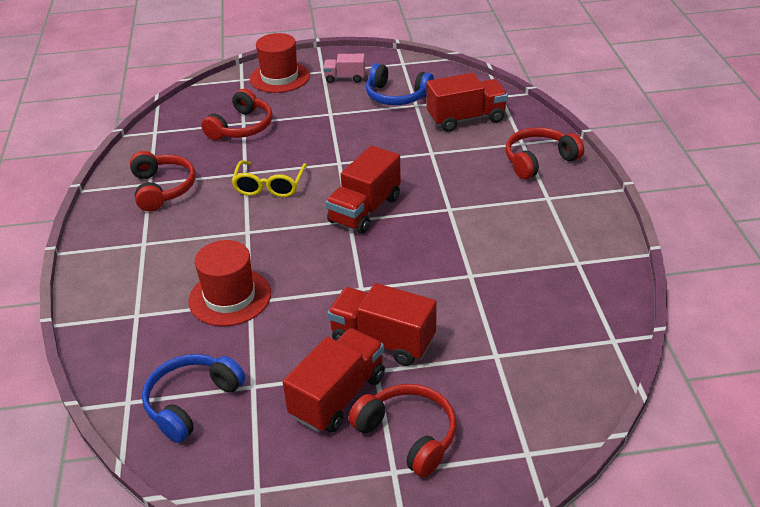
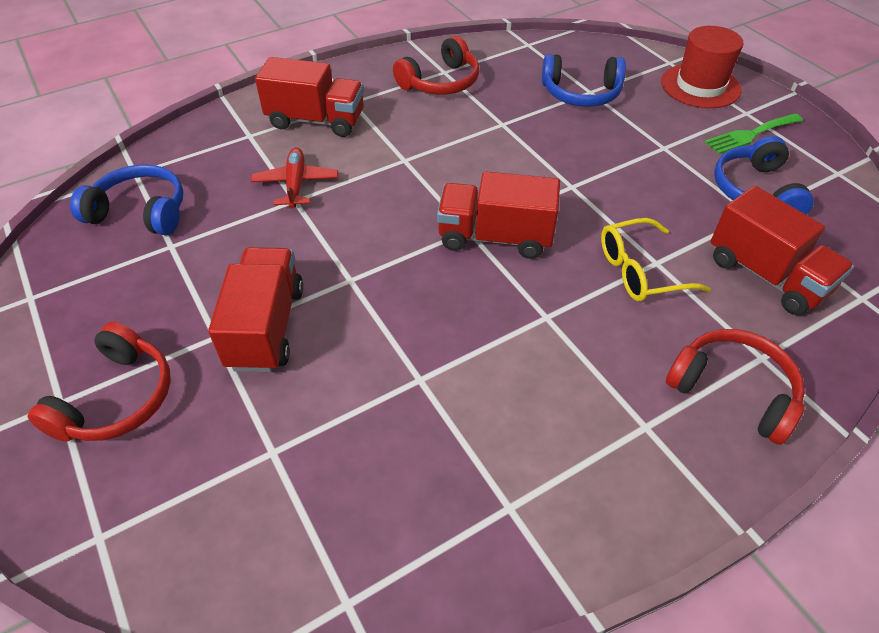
camera: 65 degrees right, 10 degrees up
red hat [188,240,271,326] -> red plane [251,147,338,208]
red headphones [201,89,273,140] -> blue headphones [542,54,626,107]
yellow glasses [232,160,307,197] -> yellow glasses moved to [601,218,711,302]
red truck [283,328,385,433] -> red truck moved to [255,57,364,137]
pink truck [323,54,365,83] -> green fork [705,113,803,154]

